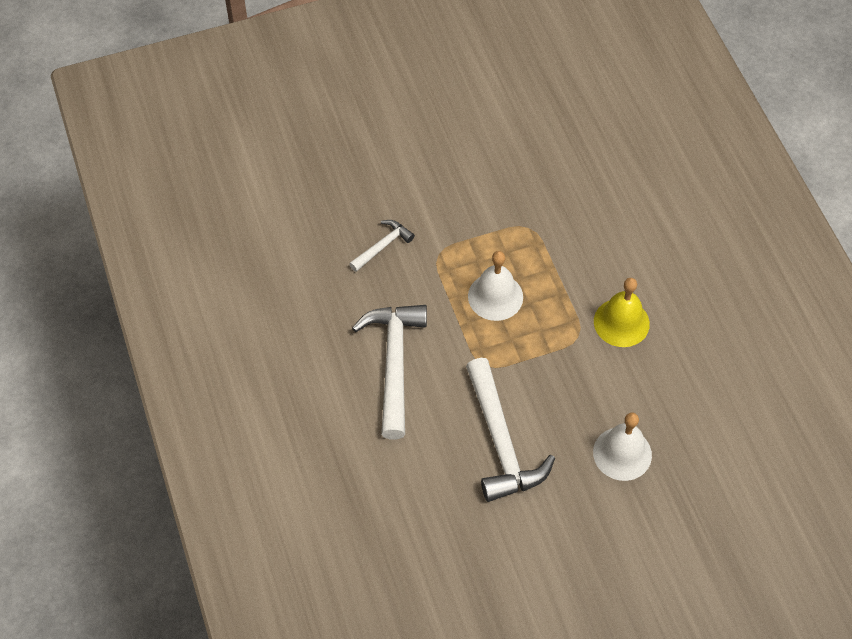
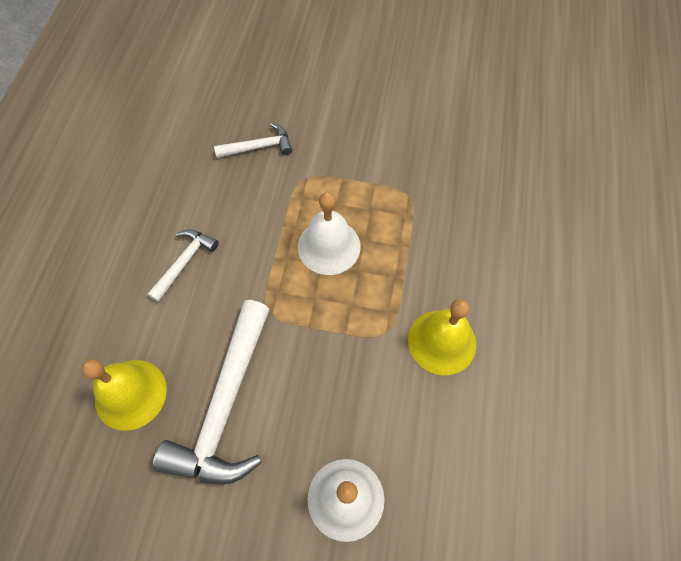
camera: 30 degrees right, 5 degrees up
white hammer [352,305,427,439] -> white hammer [148,230,219,302], size x0.51
none -> yellow bell [81,359,167,431]

